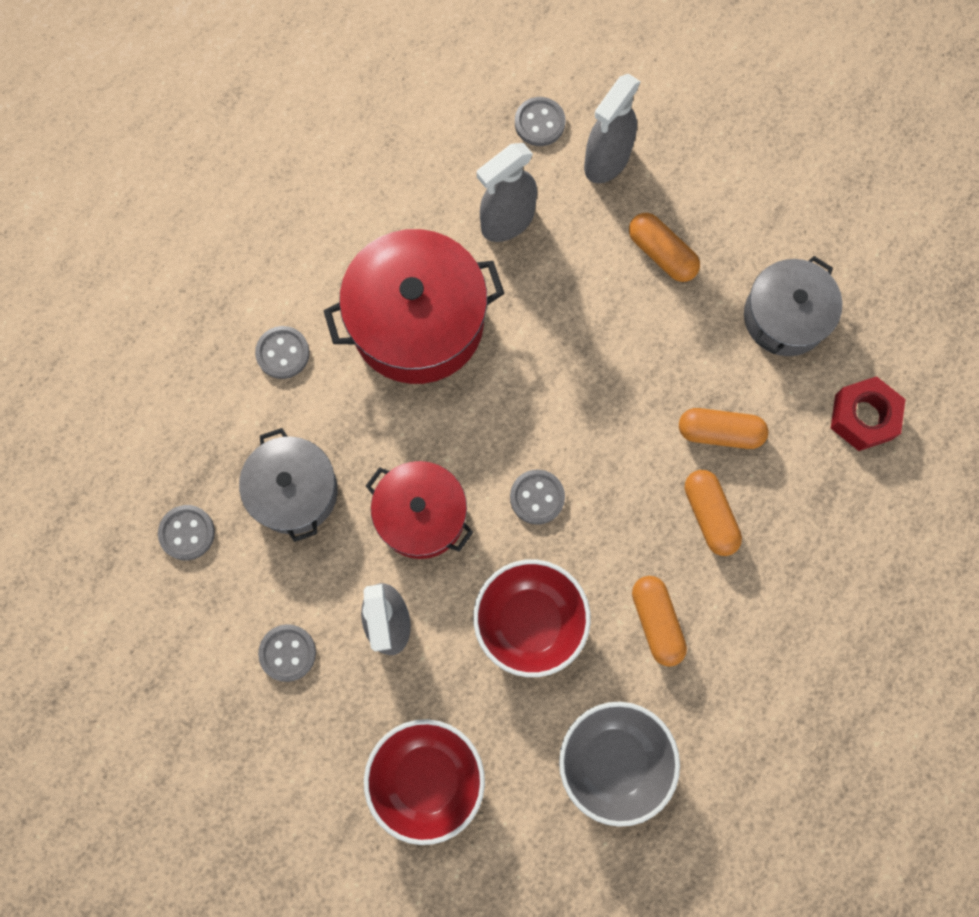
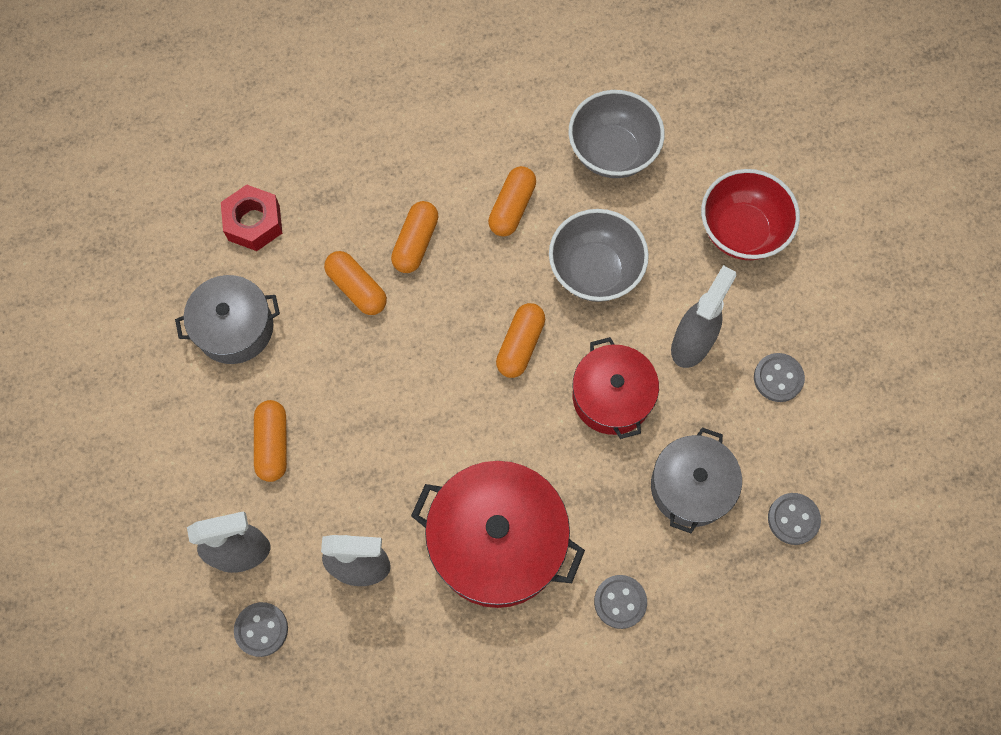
camera: 140 degrees left, 5 degrees down
red bowl [473,559,591,677] -> grey bowl [549,209,649,302]
grey button [510,469,565,525] -> orange capsule [496,303,545,378]

